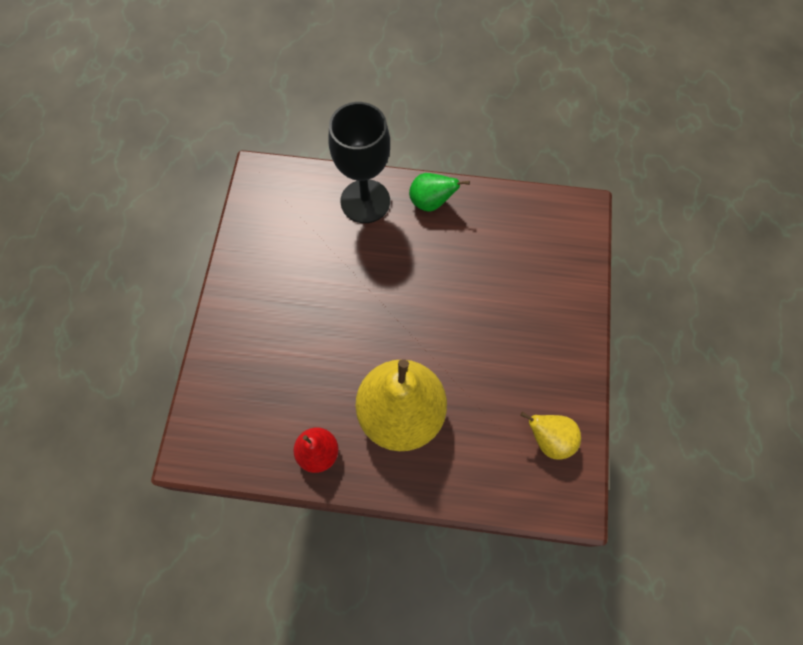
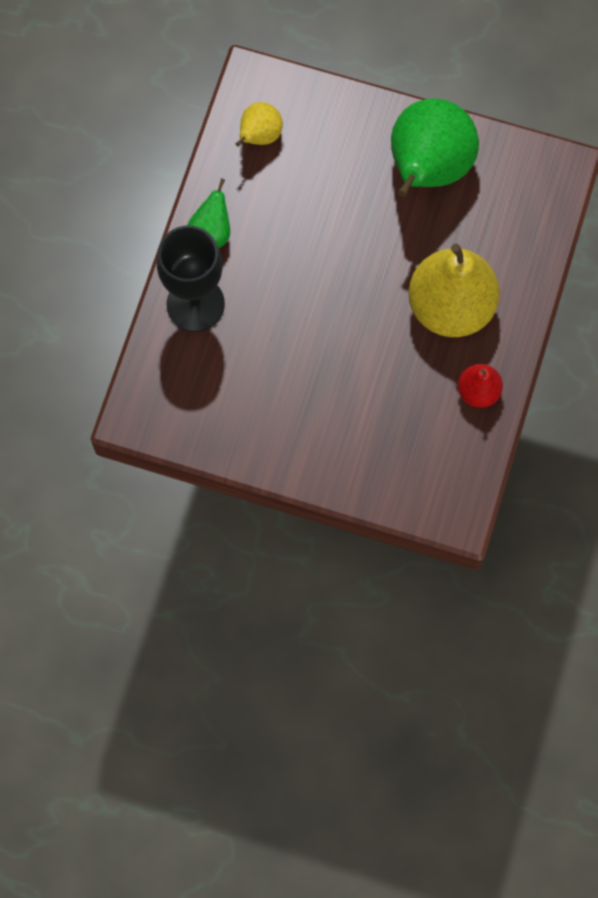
camera: 80 degrees left, 5 degrees up
yellow pear [520,412,581,460] -> yellow pear moved to [236,102,283,147]
none -> green pear [391,99,479,197]

